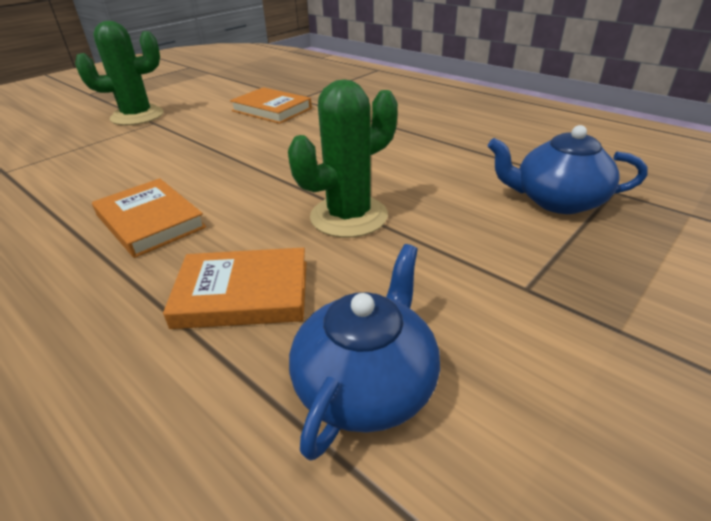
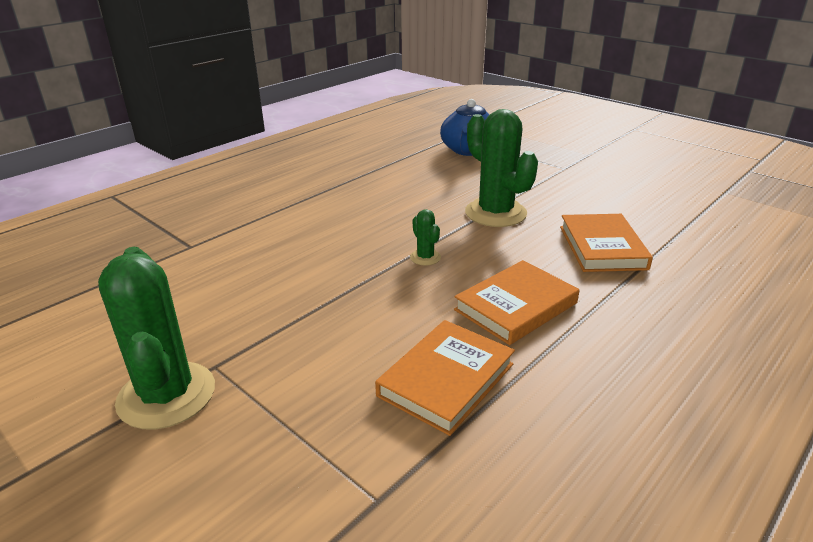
camera: 90 degrees left, 5 degrees down
orange book [230,87,312,124] -> orange book moved to [375,320,515,436]
blue teapot [289,244,440,461] -> none
none -> green cactus [410,209,441,265]

